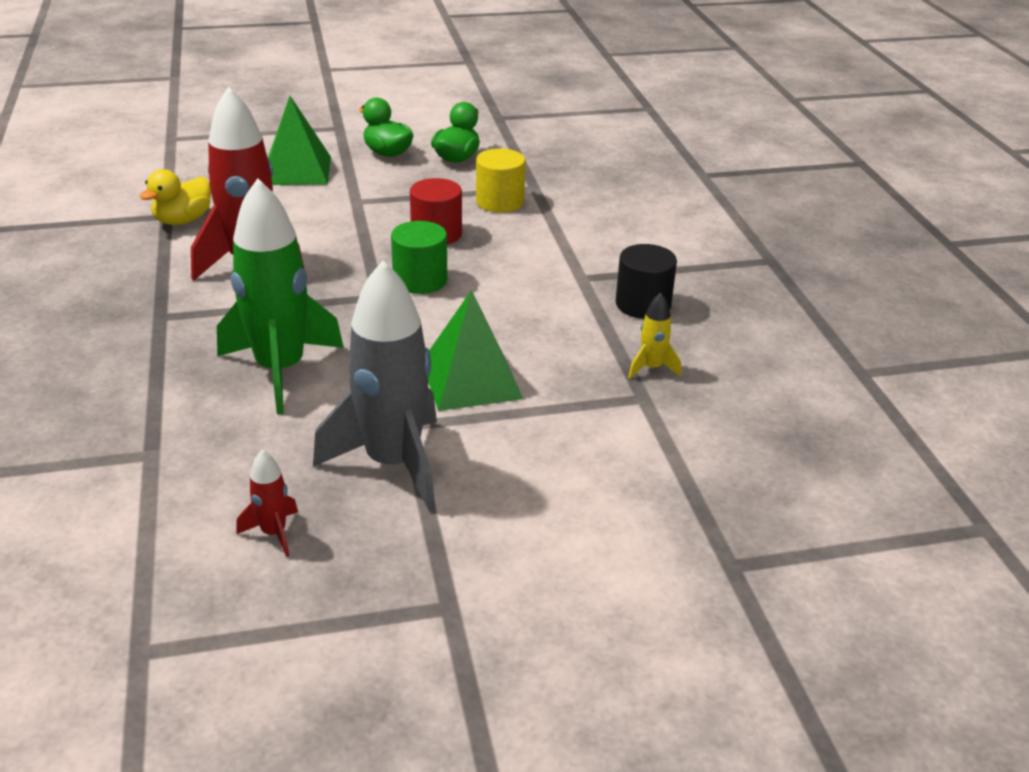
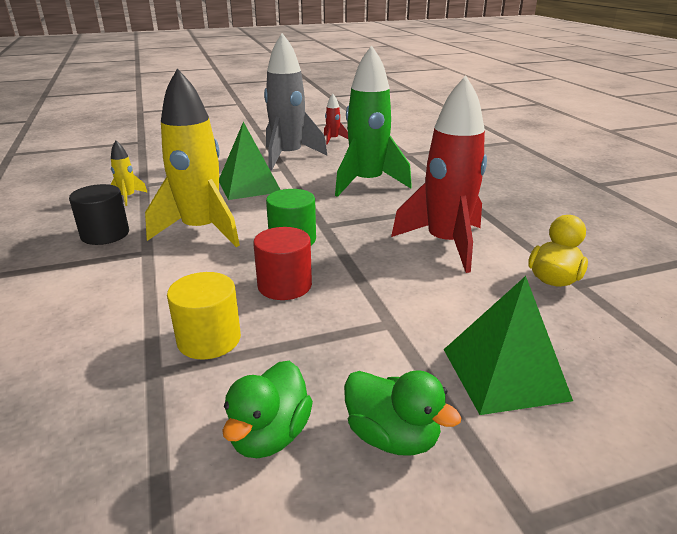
camera: 175 degrees right, 5 degrees down
none -> yellow rocket [145,68,240,247]

